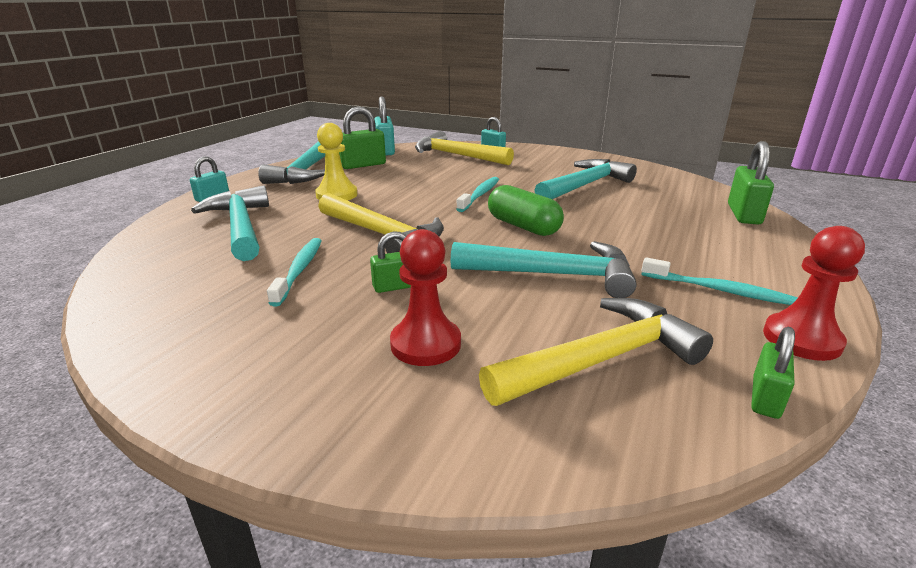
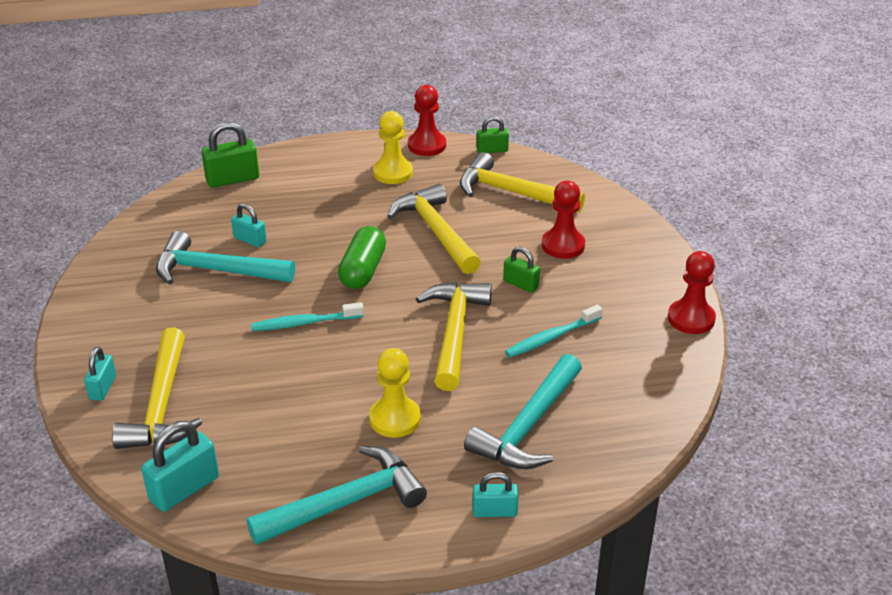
camera: 125 degrees left, 10 degrees up
green padlock [339,106,386,169] -> none
turquoise hammer [450,241,637,298] -> yellow hammer [387,184,481,274]
turquoise toothbrush [641,257,798,305] -> yellow pawn [373,111,413,184]
none -> turquoise padlock [231,203,267,247]
none -> red pawn [668,251,716,334]

